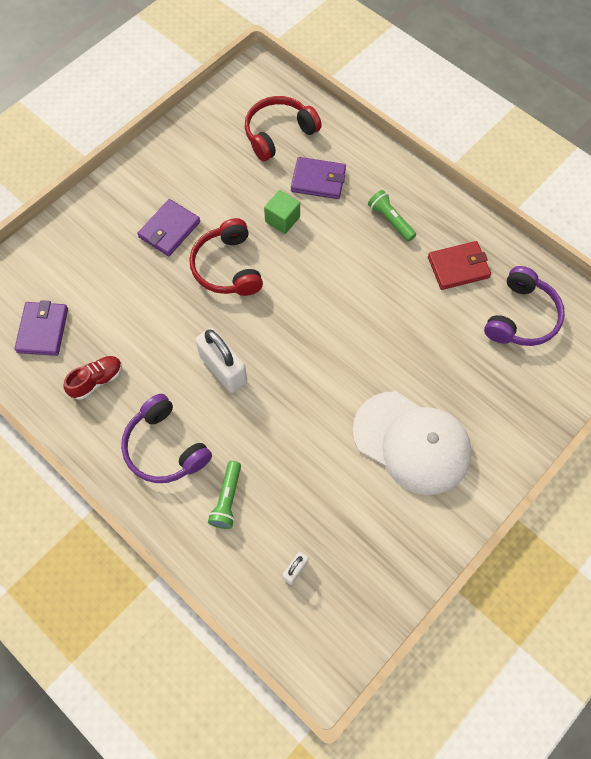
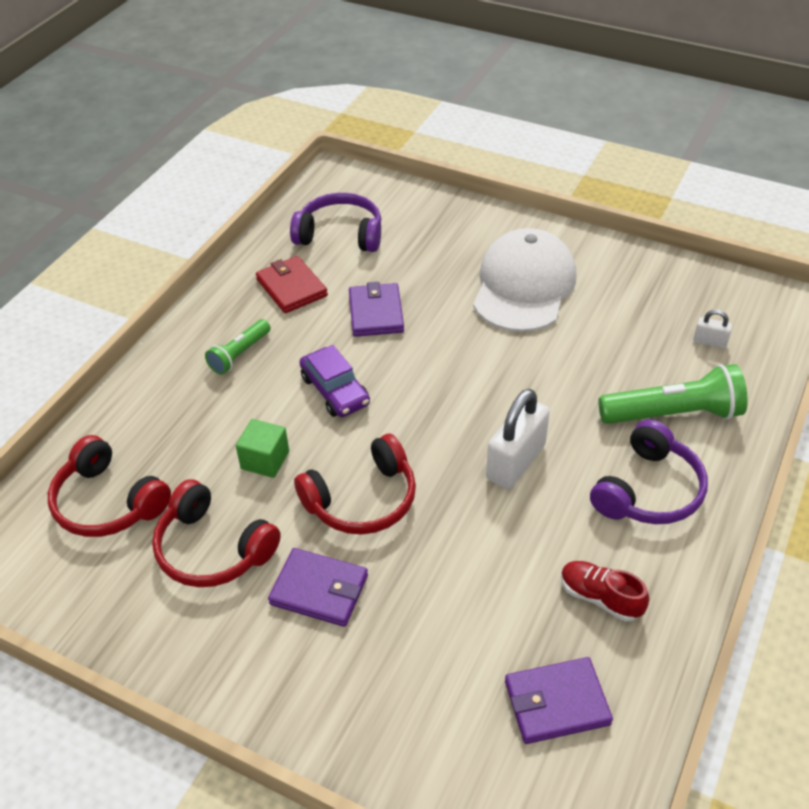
camera: 105 degrees left, 20 degrees down
green flashlight [208,461,241,529] -> green flashlight [599,364,748,424], size x1.72
purple wallet [291,157,346,199] -> purple wallet moved to [349,282,404,337]
none -> red headphones [152,479,281,587]
none -> purple car [300,345,370,417]

